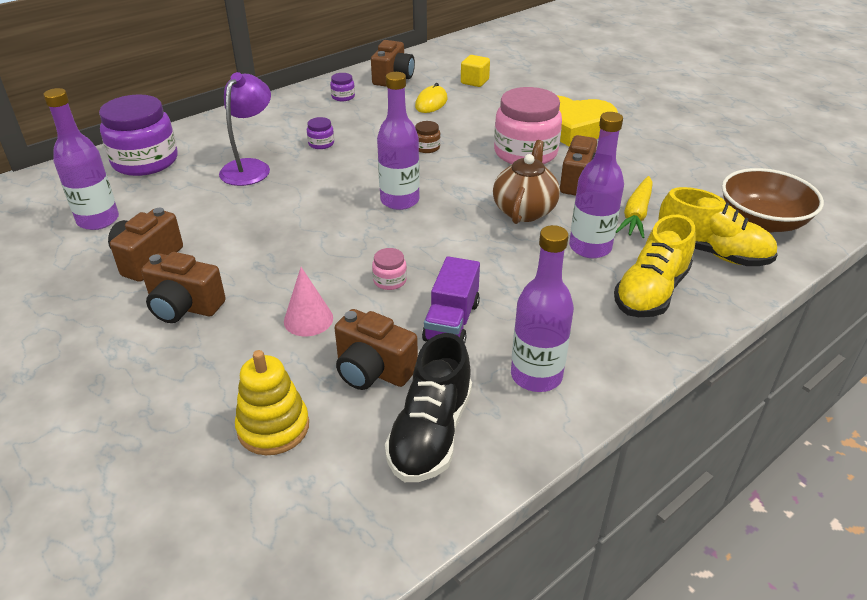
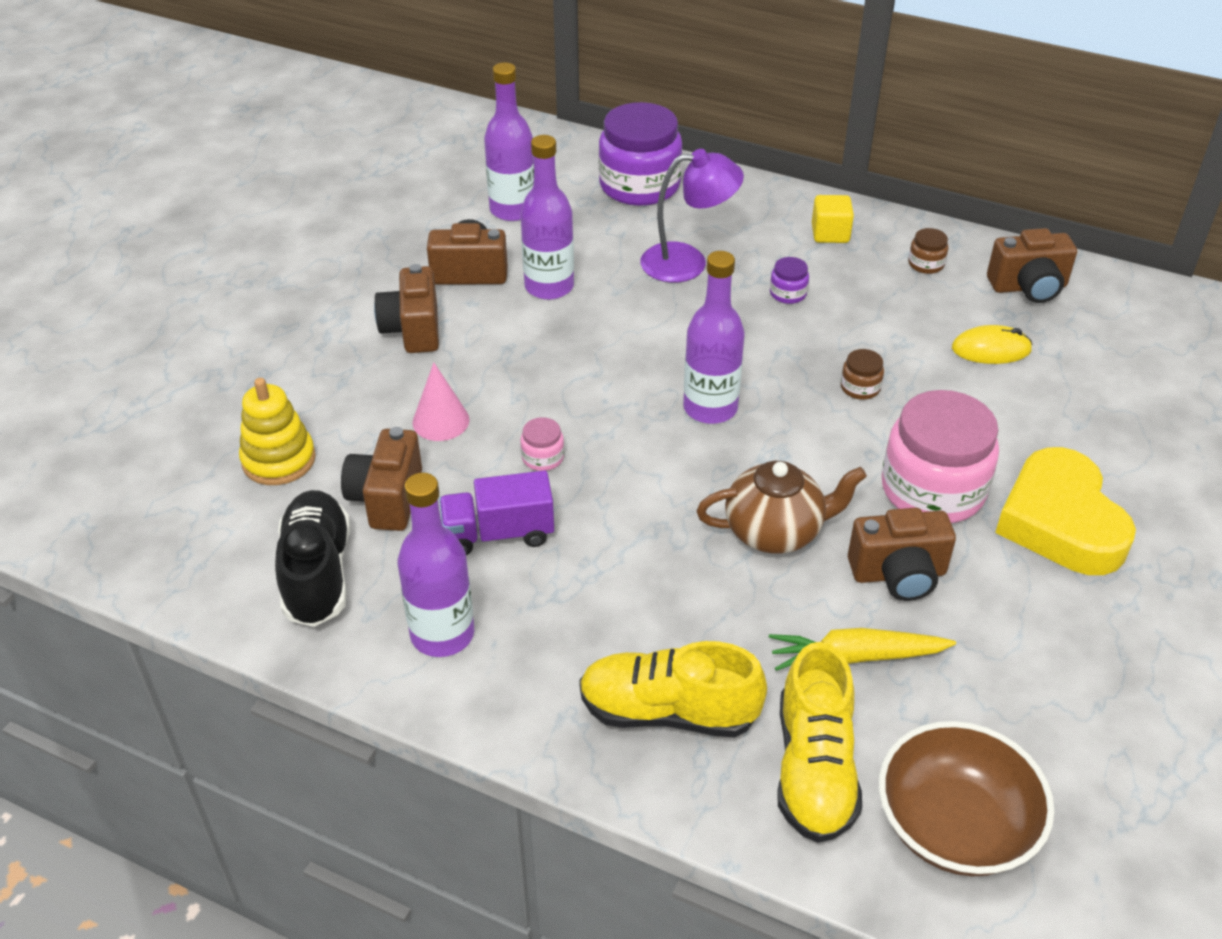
camera: 65 degrees right, 5 degrees up
purple jar [330,73,355,101] -> brown jar [908,228,948,274]
black shoe [385,333,472,482] -> black shoe turned 90 degrees clockwise [275,490,350,627]
yellow cube [461,55,490,87] -> yellow cube moved to [812,195,854,243]
purple bottle [569,112,624,258] -> purple bottle moved to [520,135,574,300]

